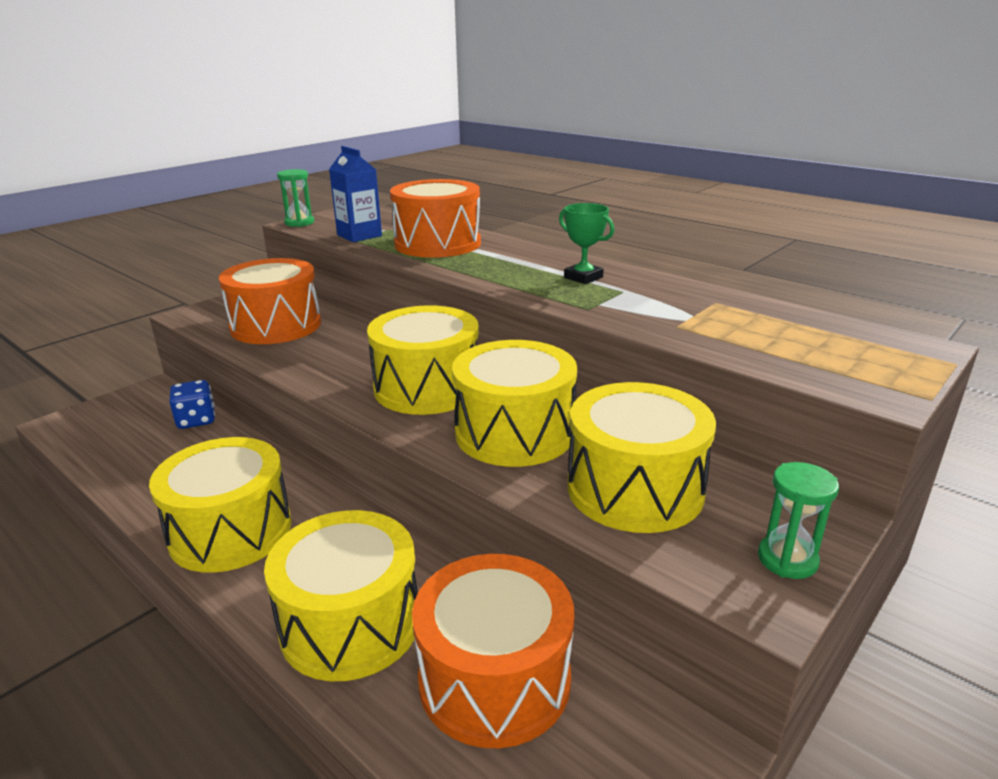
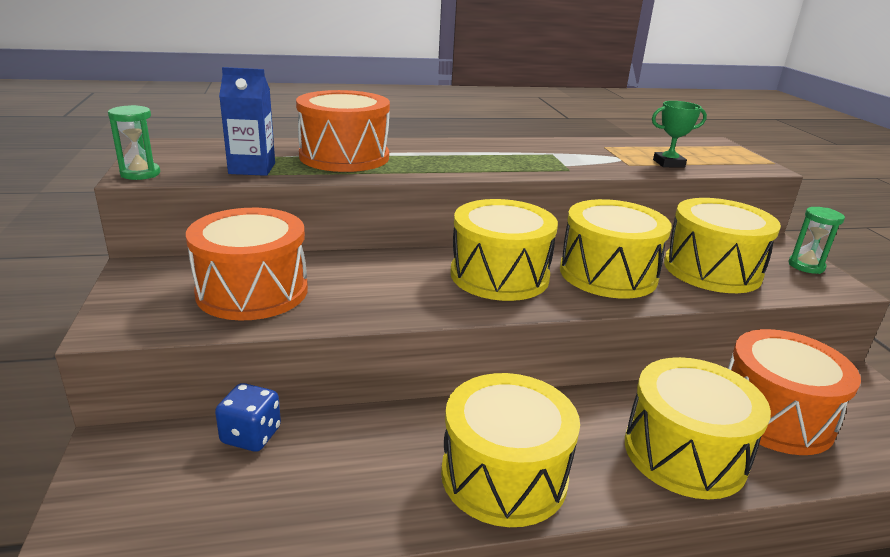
camera: 55 degrees left, 0 degrees up
green trophy [559,203,614,284] -> green trophy moved to [652,101,707,167]

